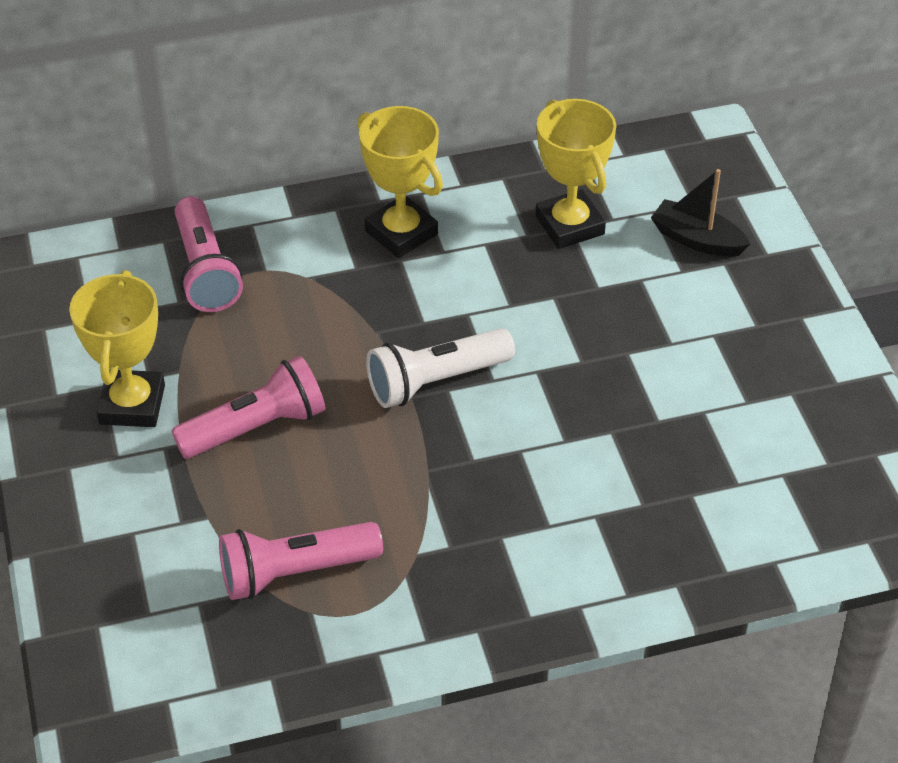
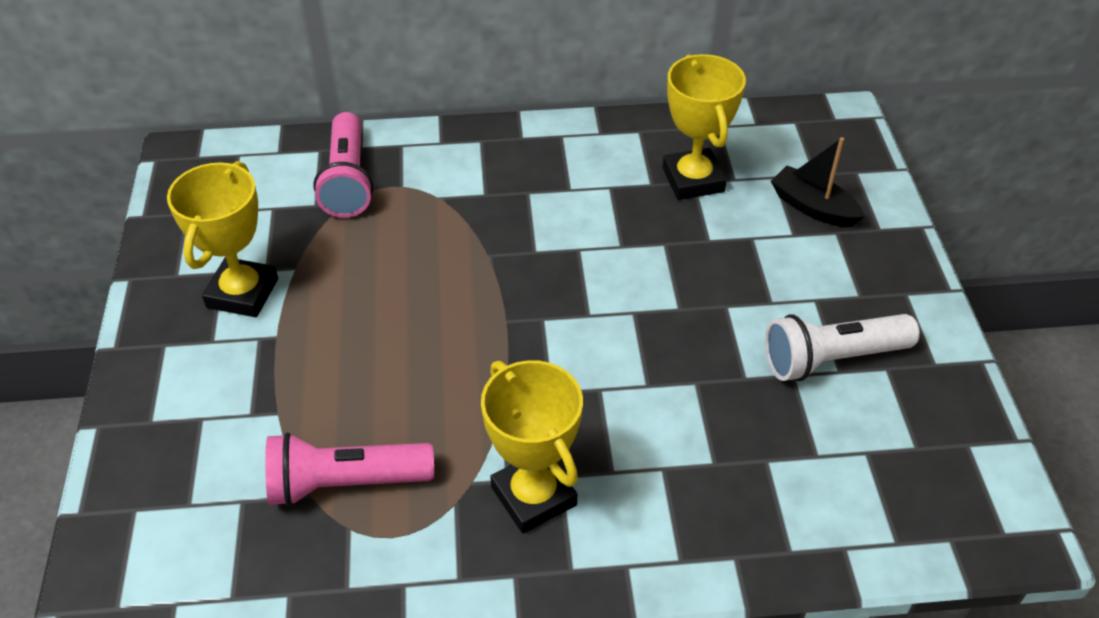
camera: 10 degrees right, 0 degrees up
pink flashlight [171,356,325,458] -> none
yellow trophy [358,106,443,258] -> yellow trophy moved to [481,360,583,534]
white flashlight [366,328,515,408] -> white flashlight moved to [765,314,920,381]

